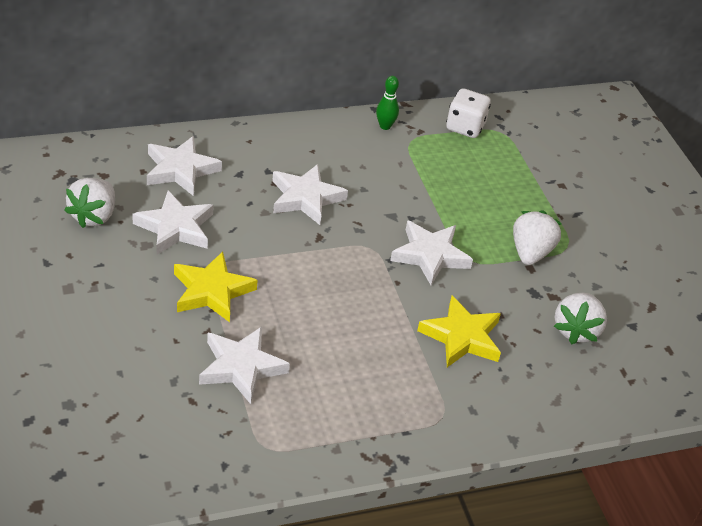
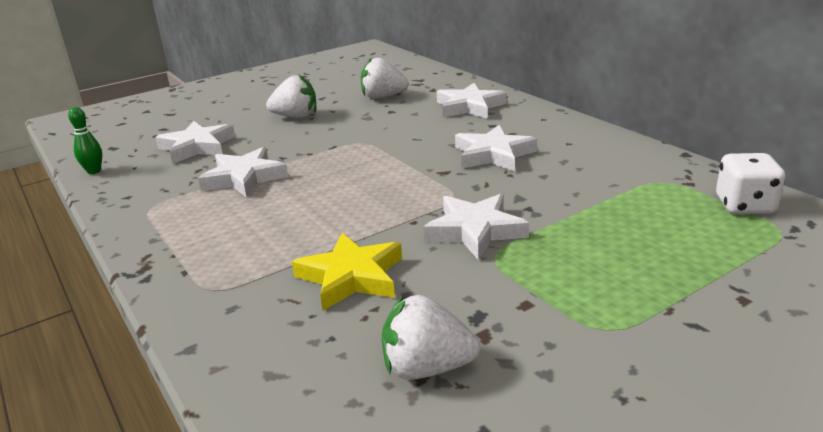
camera: 80 degrees right, 15 degrees down
white star [132,190,213,255] -> white star moved to [155,121,235,164]
yellow star [174,252,258,322] -> none
green bowling pin [376,76,399,130] -> green bowling pin moved to [68,107,102,174]
white strawberry [513,210,562,265] -> white strawberry moved to [266,75,316,118]

